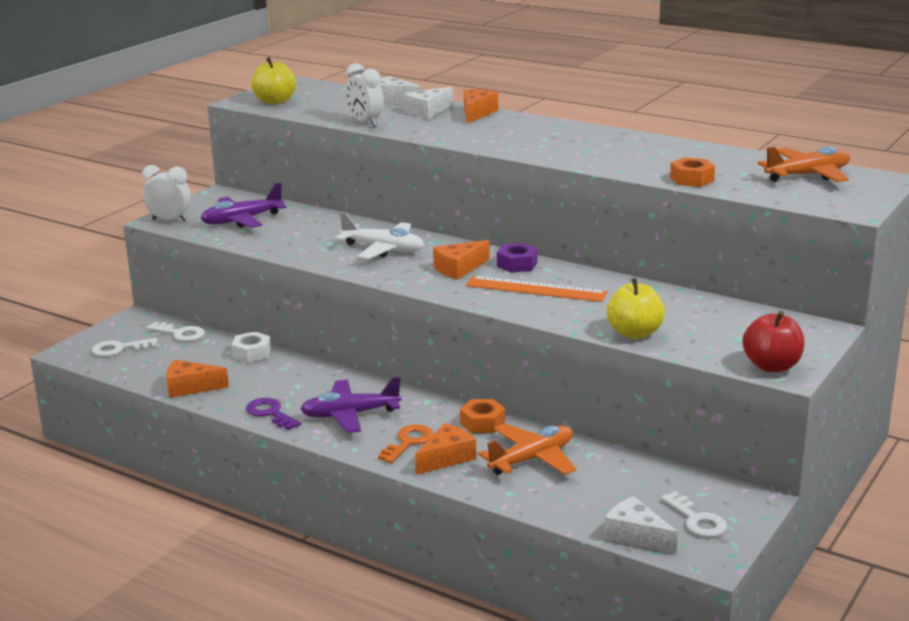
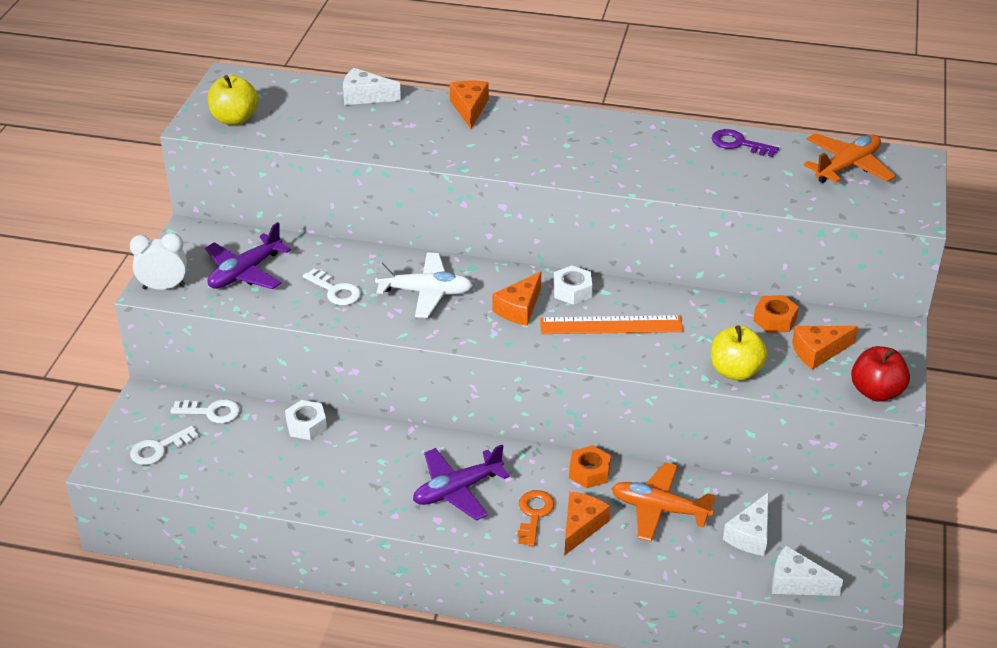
camera: 20 degrees left, 15 degrees up
orange cheese [166,360,229,398] -> orange cheese moved to [792,326,858,370]
purple key [246,398,301,430] -> purple key moved to [712,129,779,157]
white clock [346,63,383,127] -> none
white cheese [404,87,453,119] -> white cheese moved to [723,492,769,556]
orange plane [478,423,576,475] -> orange plane turned 105 degrees counterclockwise [611,462,716,542]
purple nut [497,243,538,273] -> white nut [553,265,592,305]
white key [661,491,727,537] -> white key moved to [303,269,361,305]
orange nut [670,157,715,187] -> orange nut moved to [753,295,799,333]

